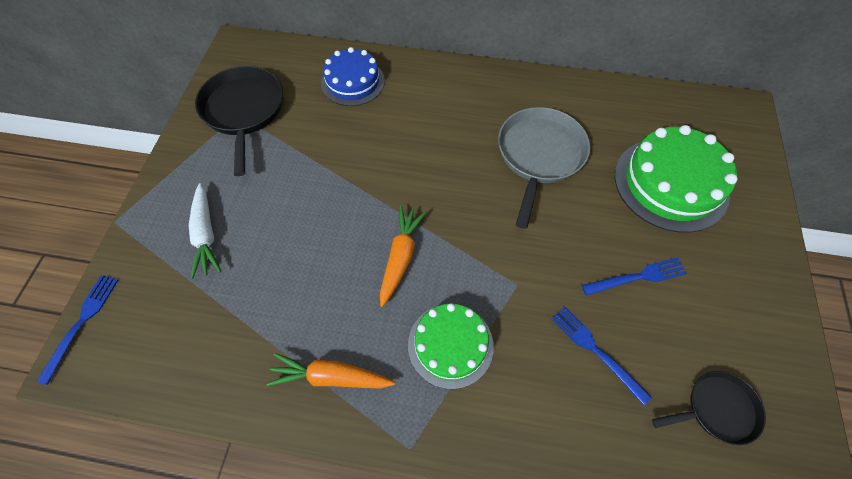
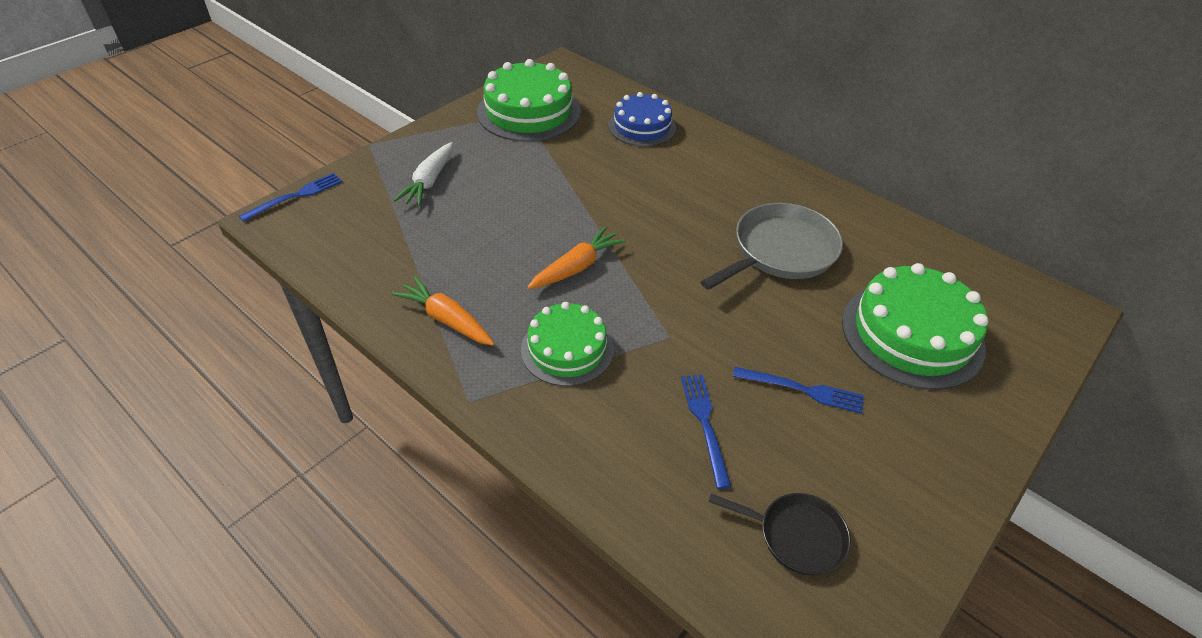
camera: 30 degrees right, 15 degrees down
black pan [195,66,283,176] -> green cake [477,59,581,142]

